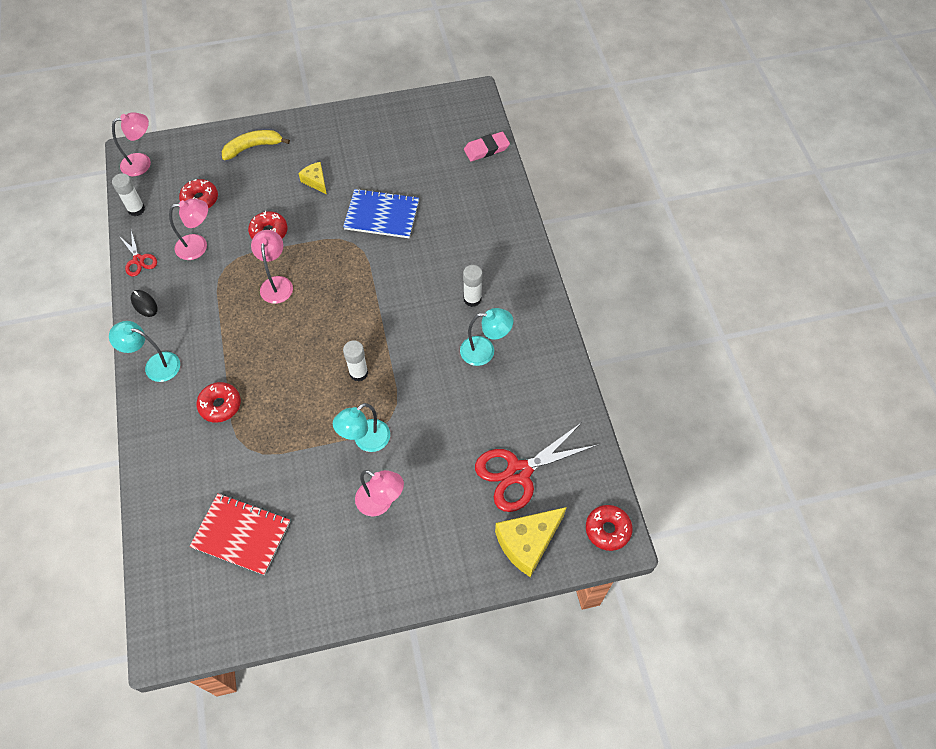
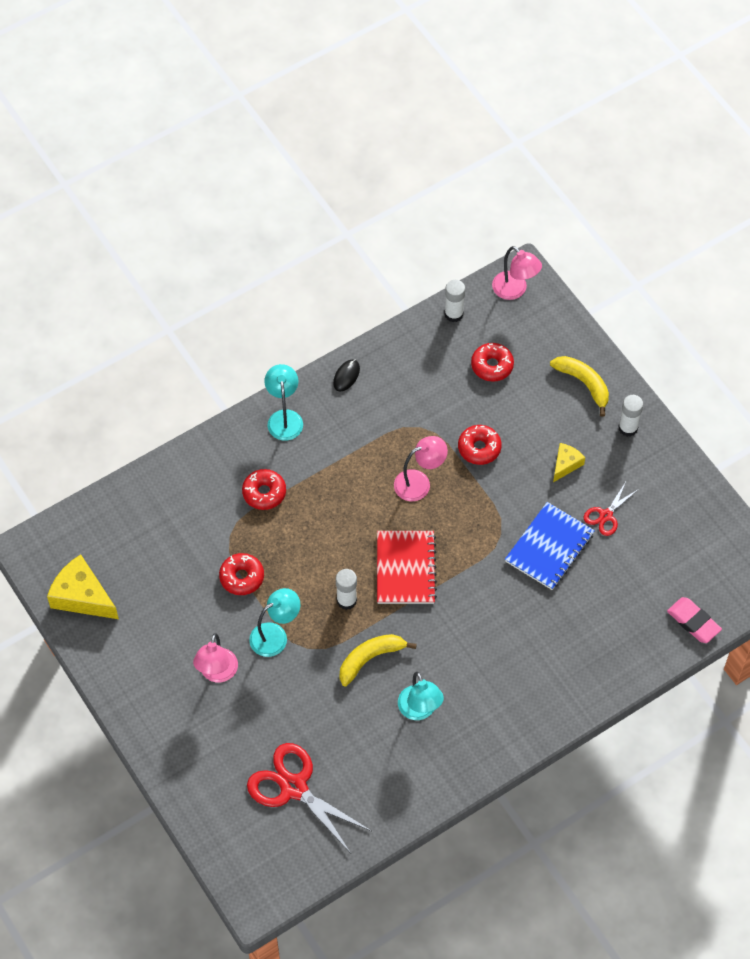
camera: 70 degrees right, 0 degrees up
red scissors [119,230,157,276] -> red scissors moved to [584,482,639,536]
pink lamp [169,199,208,260] -> none
red notebook [190,493,290,575] -> red notebook moved to [377,531,437,604]
turquoise lamp [333,403,390,452] -> turquoise lamp turned 120 degrees clockwise [249,588,300,657]
blue notebook [343,189,419,238] -> blue notebook turned 45 degrees clockwise [505,502,595,590]
white glue stick [463,265,482,307] -> white glue stick moved to [618,395,643,437]
yellow cheese [495,507,567,577] -> yellow cheese moved to [47,555,119,619]
red donut [586,505,633,551] -> red donut moved to [219,553,264,595]
none -> yellow banana [339,634,417,686]

